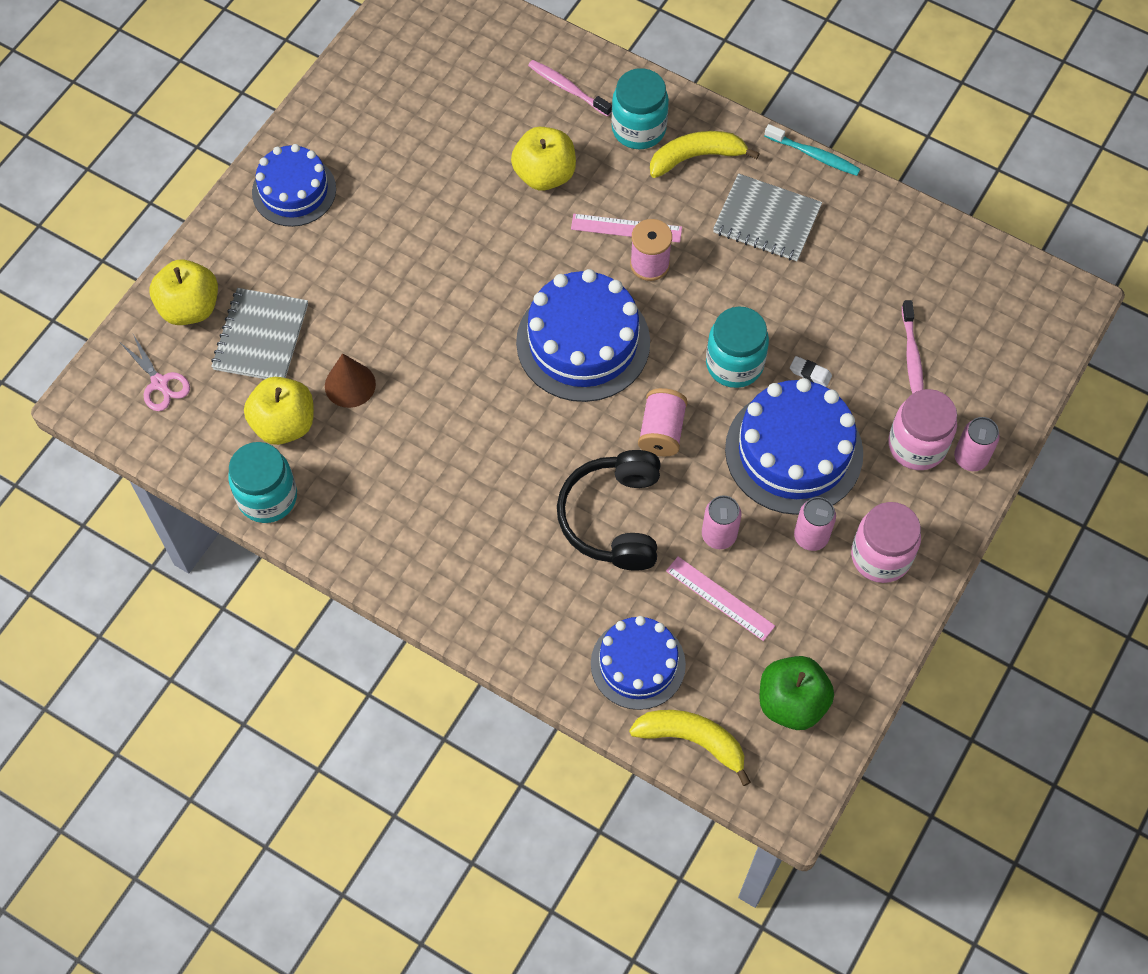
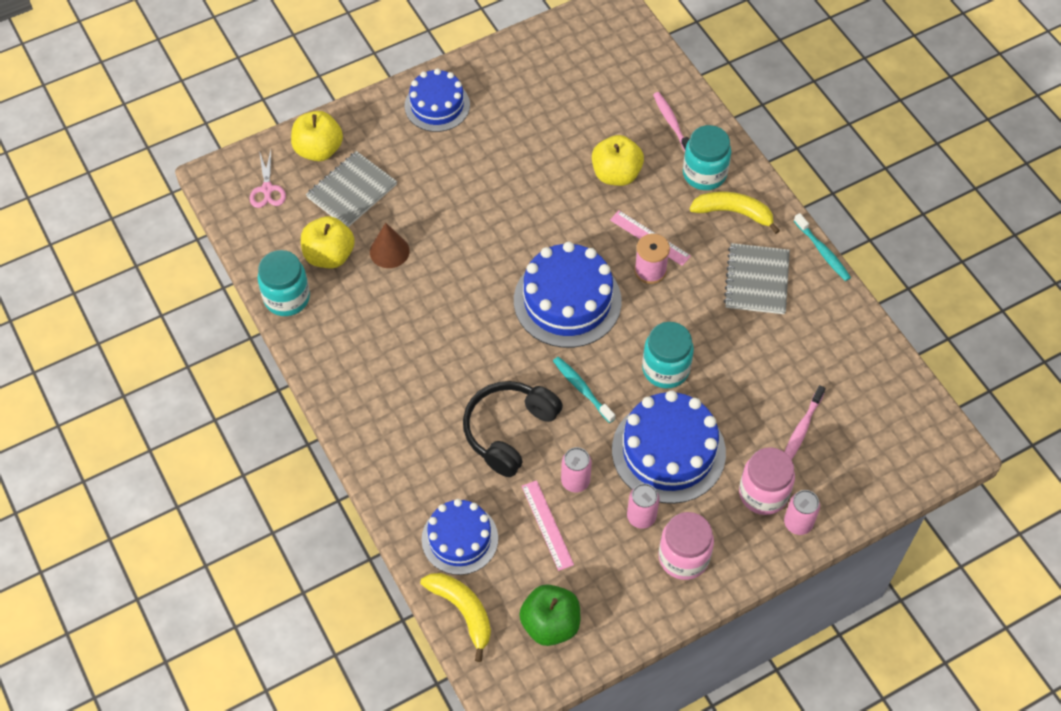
camera: 30 degrees right, 5 degrees down
pink spool [638,388,688,457] -> turquoise toothbrush [553,357,615,423]
grey notebook [713,173,822,261] -> grey notebook turned 45 degrees clockwise [724,243,790,314]
white eraser [790,356,832,387] -> none

